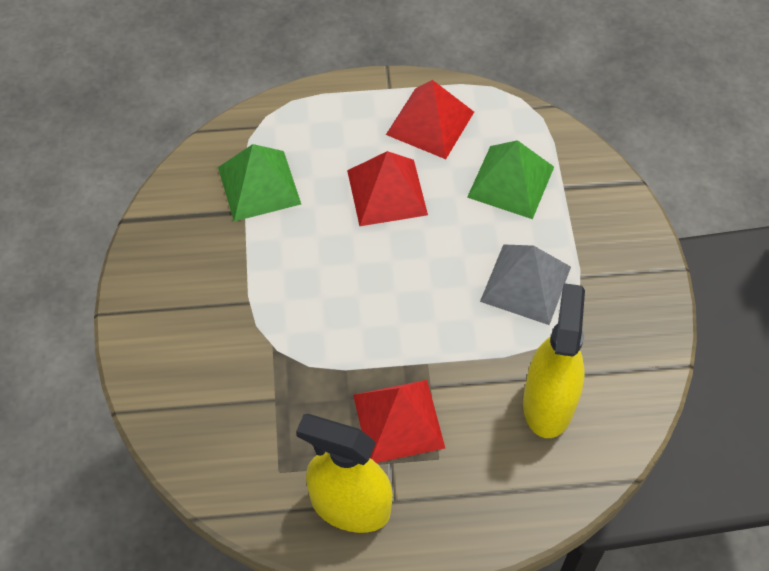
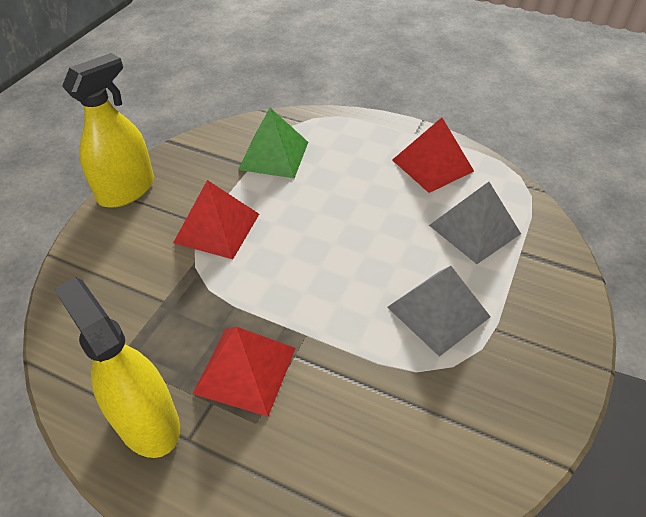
camera: 30 degrees right, 10 degrees down
red pyramid [347,151,428,226] -> red pyramid moved to [173,180,259,259]
green pyramid [467,140,554,219] -> grey pyramid [429,182,521,264]
yellow spray bottle [523,283,585,438] -> yellow spray bottle moved to [62,53,154,208]

